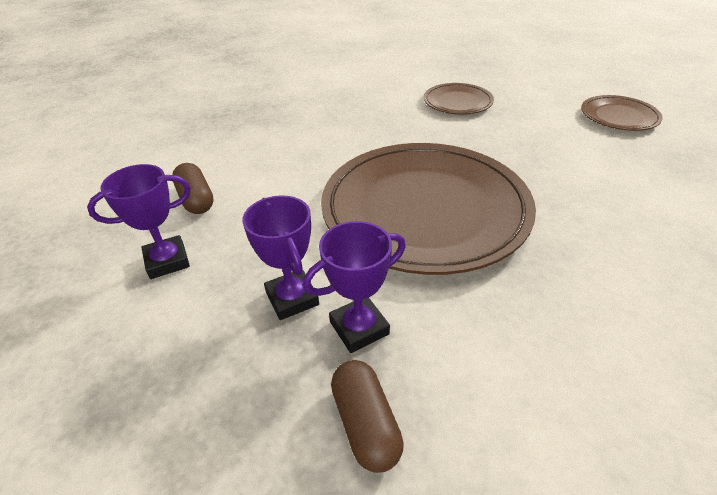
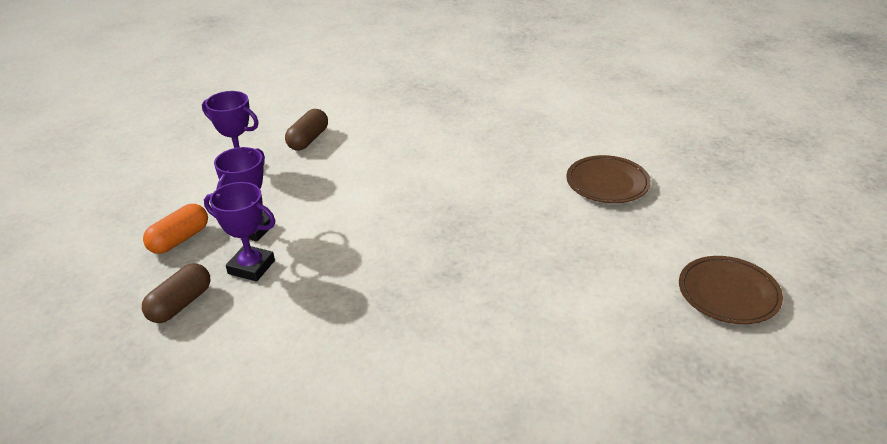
camera: 50 degrees right, 5 degrees down
brown plate [321,143,536,275] -> none
none -> orange capsule [143,204,208,254]

